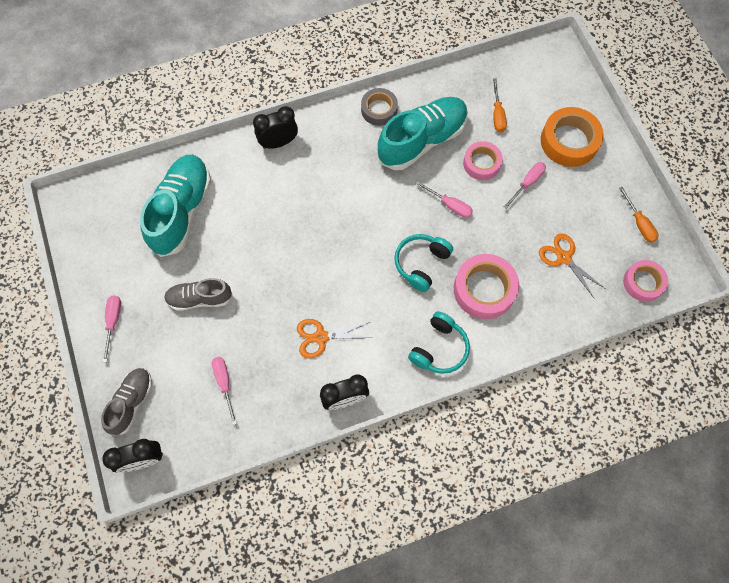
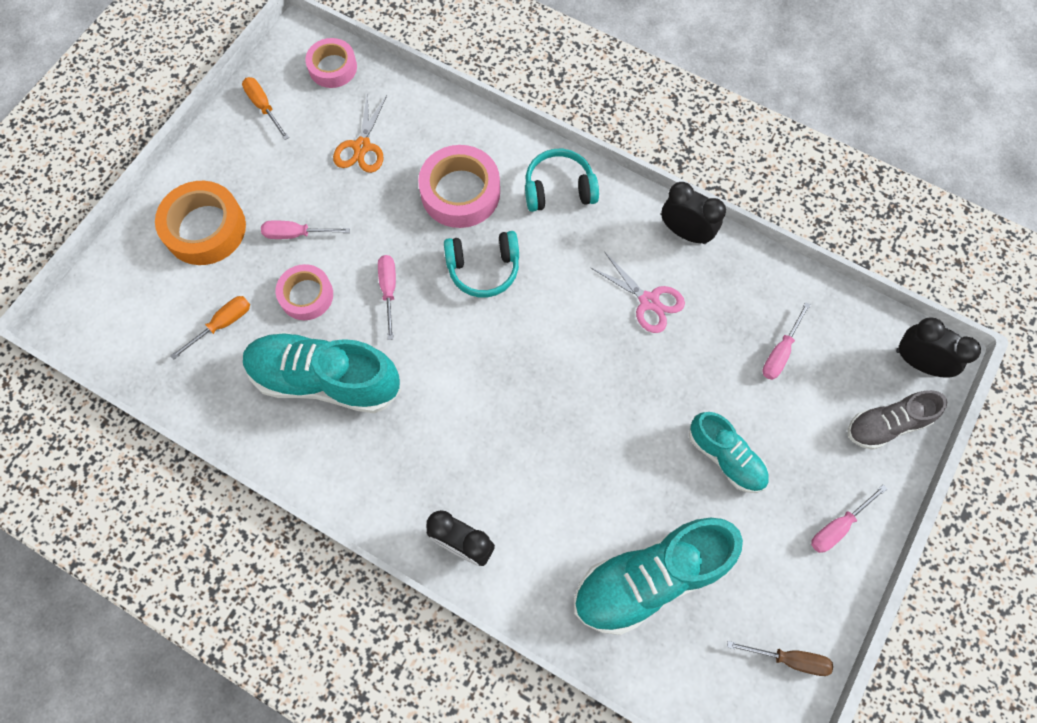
camera: 130 degrees left, 0 degrees up
grey shoe [164,278,233,311] -> turquoise shoe [689,412,769,493]
orange scissors [297,319,372,358] -> pink scissors [590,253,685,333]
grey tape [361,88,398,126] -> none
orange screwdriver [619,187,659,243] -> orange screwdriver turned 60 degrees counterclockwise [242,77,289,140]
none -> brown screwdriver [727,641,833,676]

